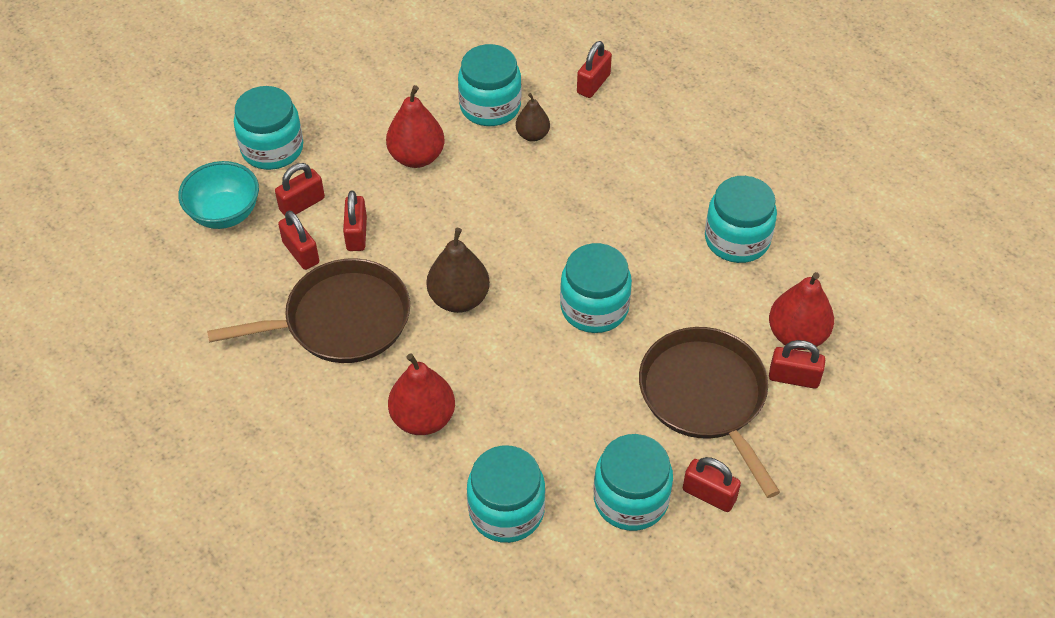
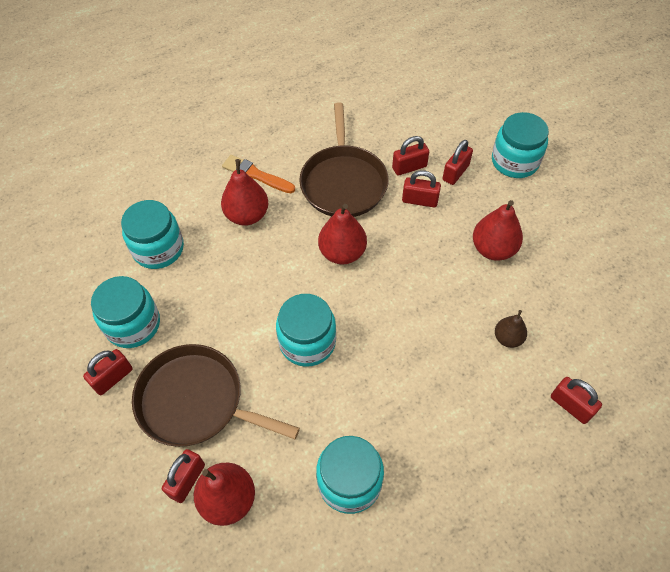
camera: 105 degrees right, 5 degrees up
turquoise bowl [178,161,259,229] -> none
red padlock [275,163,325,216] -> red padlock turned 60 degrees clockwise [443,140,473,185]
brown pear [427,228,490,313] -> red pear [318,204,367,264]
turquoise jar [458,44,521,126] -> none
brown pan [639,327,780,498] -> brown pan turned 150 degrees counterclockwise [132,344,300,447]
none -> orange brush [222,155,295,193]

